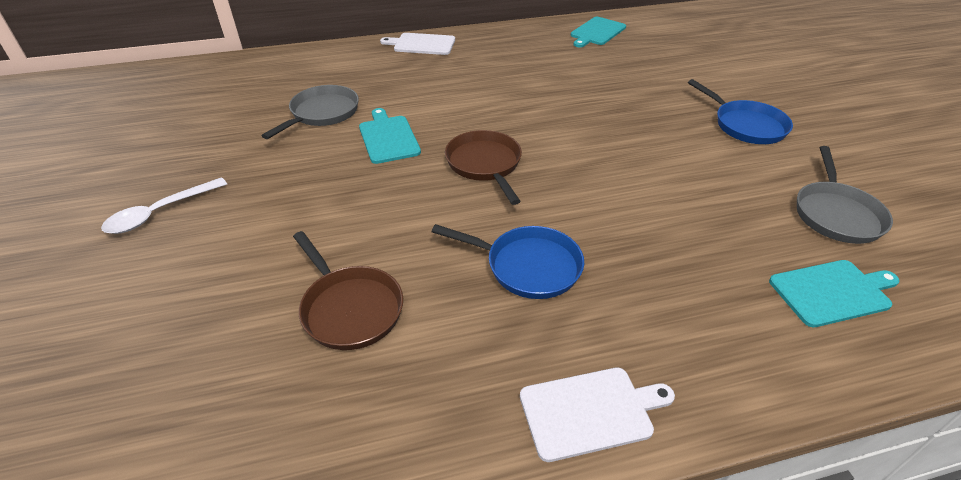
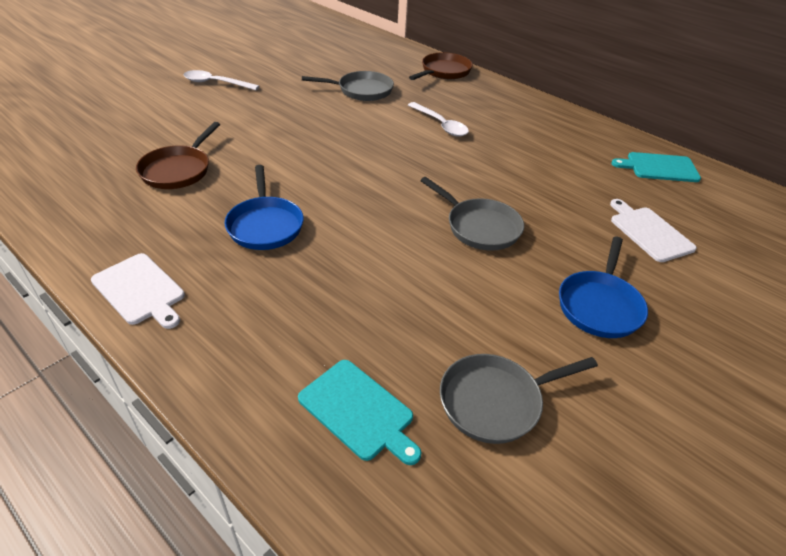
camera: 55 degrees right, 0 degrees up
turquoise cutting board [359,108,421,164] -> none
white cutting board [380,33,455,55] -> white cutting board moved to [610,199,697,262]
brown pan [445,130,522,205] -> brown pan moved to [409,52,473,80]
none -> white spoon [408,102,469,136]
none -> grey pan [420,177,524,251]

